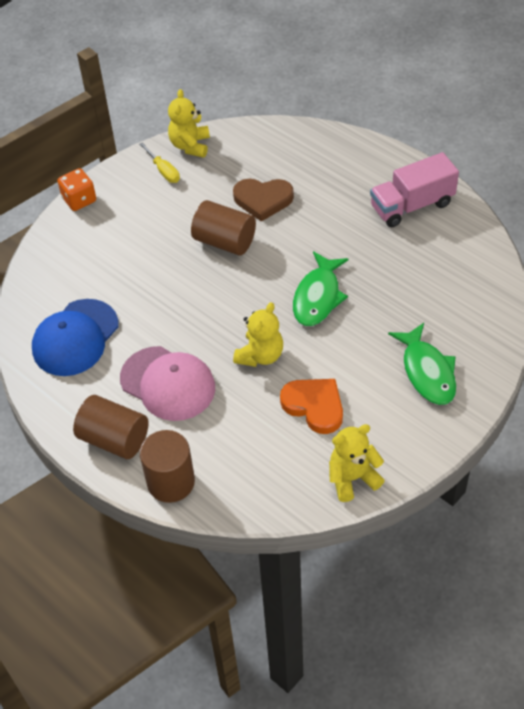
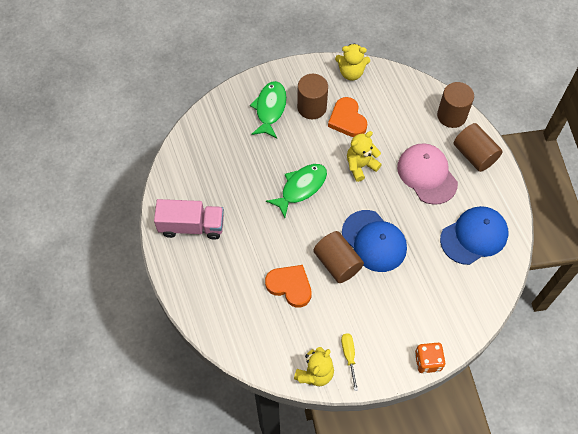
camera: 155 degrees left, 10 degrees up
brown heart [233,179,294,222] -> orange heart [265,265,312,308]
none -> brown cylinder [297,74,328,119]
none -> blue cap [342,210,407,272]

